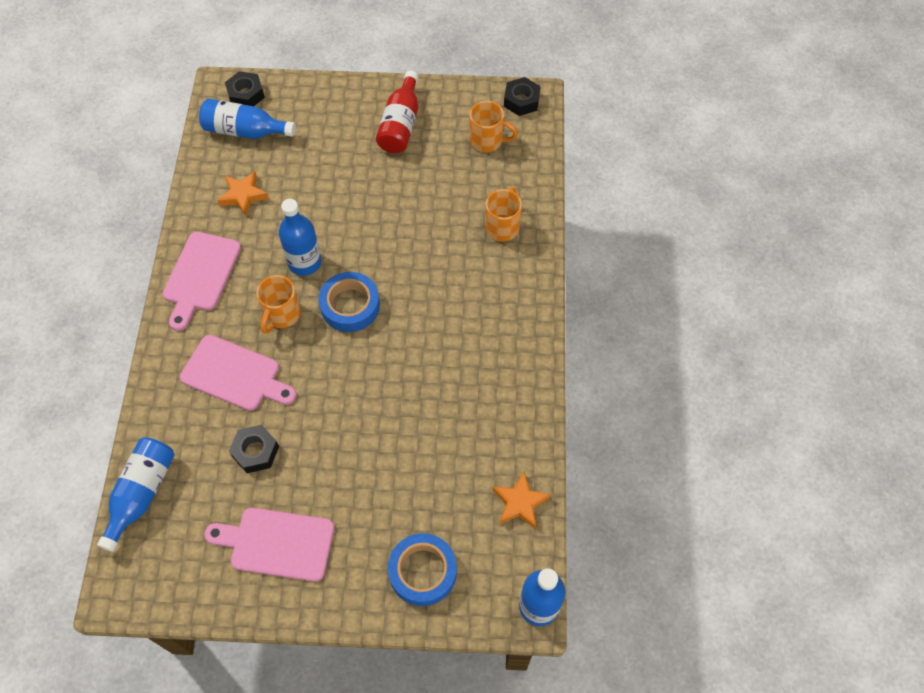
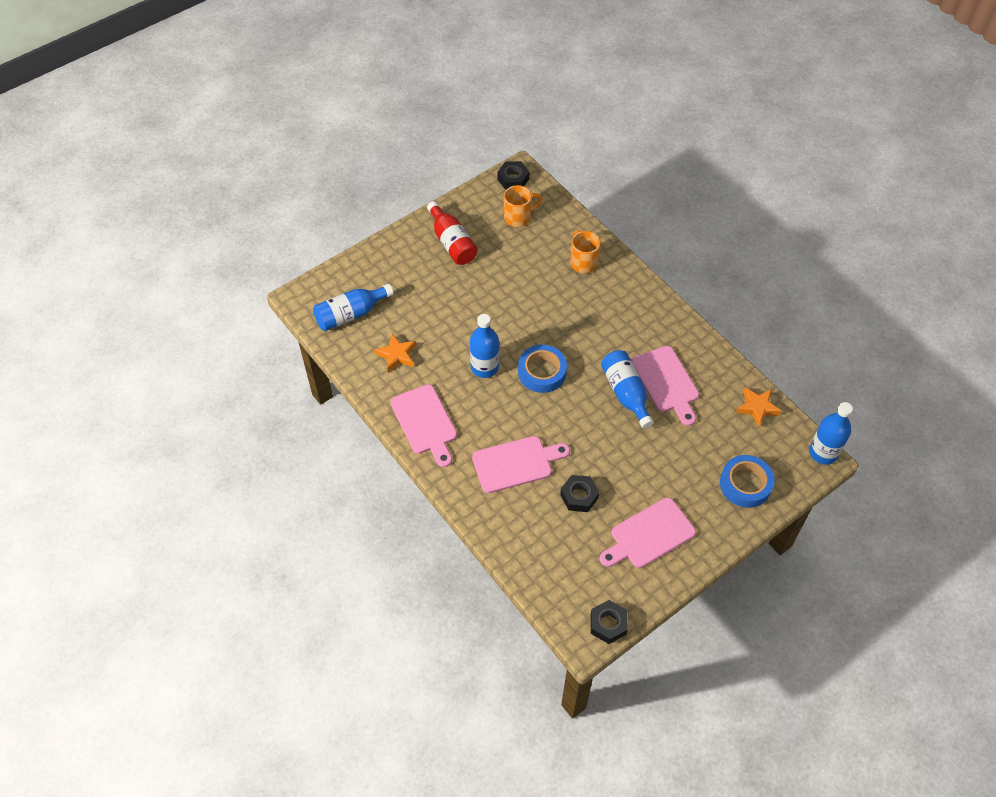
camera: 40 degrees left, 5 degrees down
blue bottle [97,437,175,552] -> blue bottle moved to [601,350,654,429]
black nut [225,71,265,106] -> black nut moved to [591,600,628,644]
orange mug [256,275,301,334] -> none
none -> pink cutting board [632,346,699,426]

